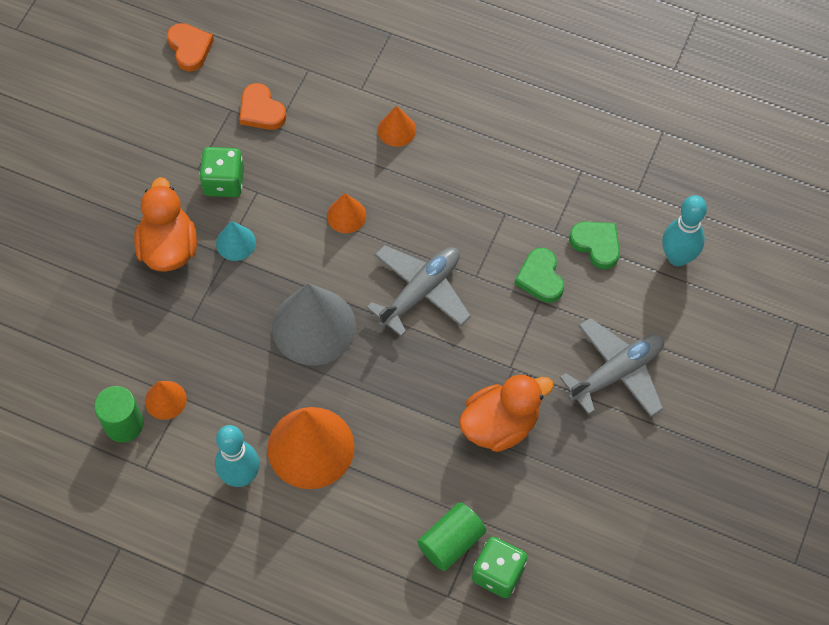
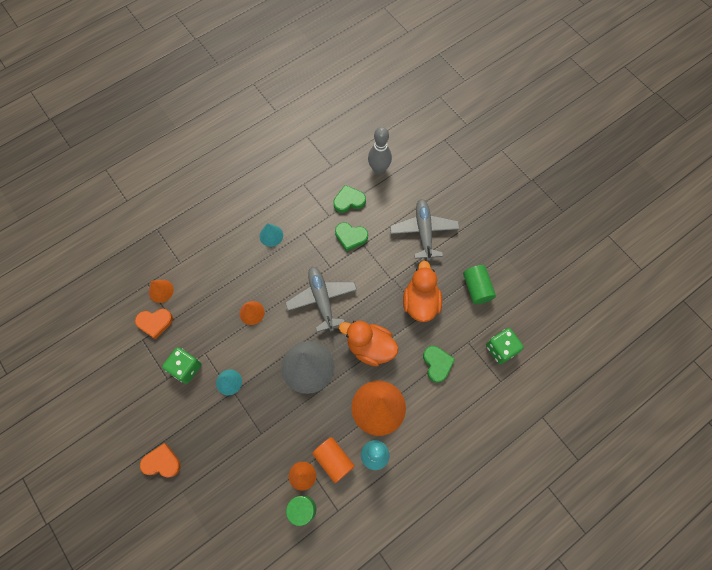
camera: 60 degrees left, 5 degrees up
orange duck [134,177,197,272] -> orange duck moved to [339,321,398,366]
orange heart [167,23,214,72] -> orange heart moved to [140,443,181,478]
orange cone [378,105,416,147] -> orange cone moved to [149,280,174,303]
green cylinder [417,502,486,571] -> green cylinder moved to [463,265,496,304]
turquoise bowling pin [662,195,707,266] -> grey bowling pin [368,127,392,174]
none -> turquoise cone [260,223,283,247]
none -> orange cylinder [312,437,355,483]
none -> green heart [423,346,455,383]

